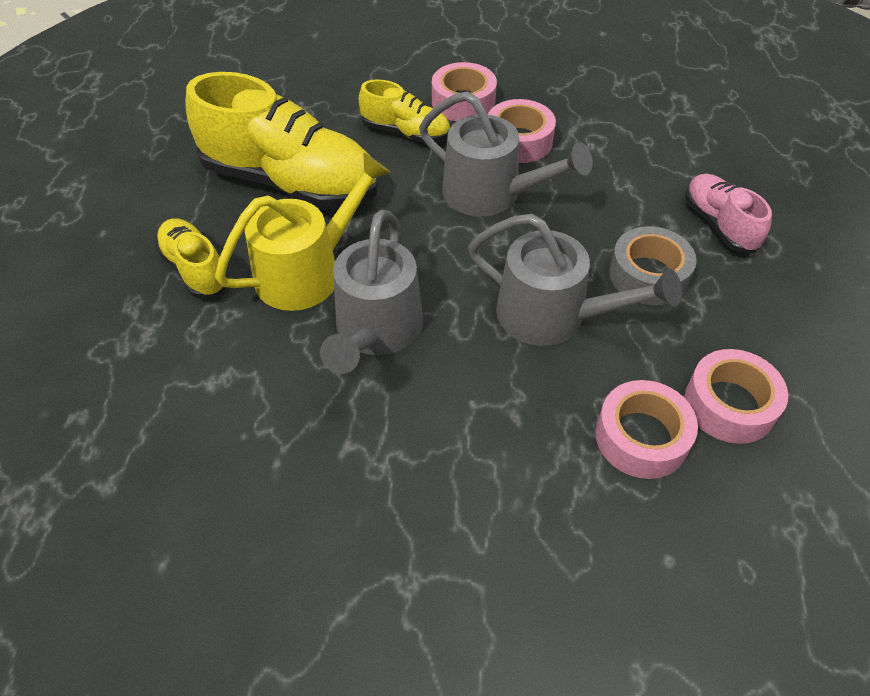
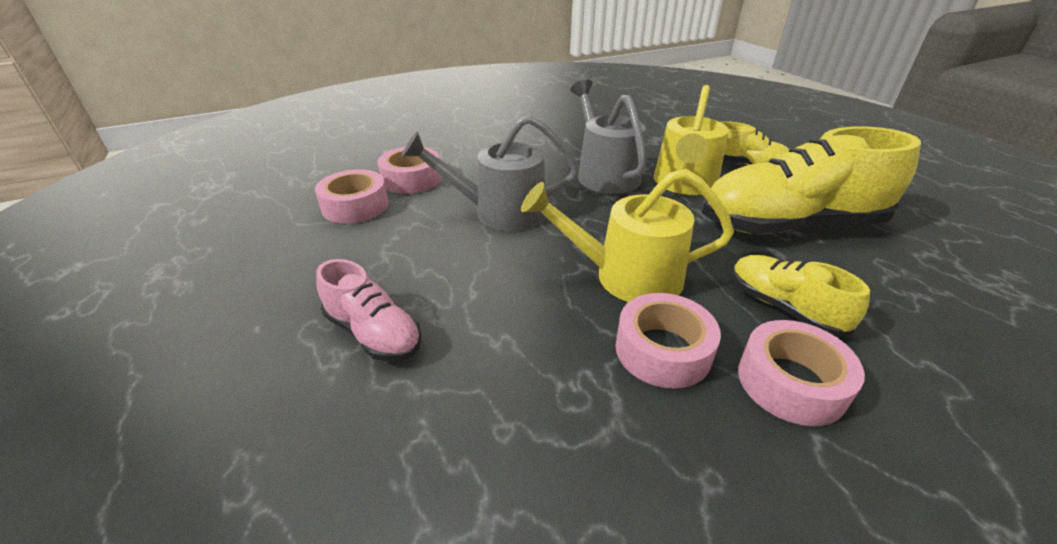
camera: 150 degrees right, 15 degrees down
yellow shoe [359,79,450,143] -> yellow shoe turned 60 degrees clockwise [732,255,870,337]
grey watering can [419,91,593,217] -> yellow watering can [521,169,734,302]
grey tape [609,226,697,305] -> none

